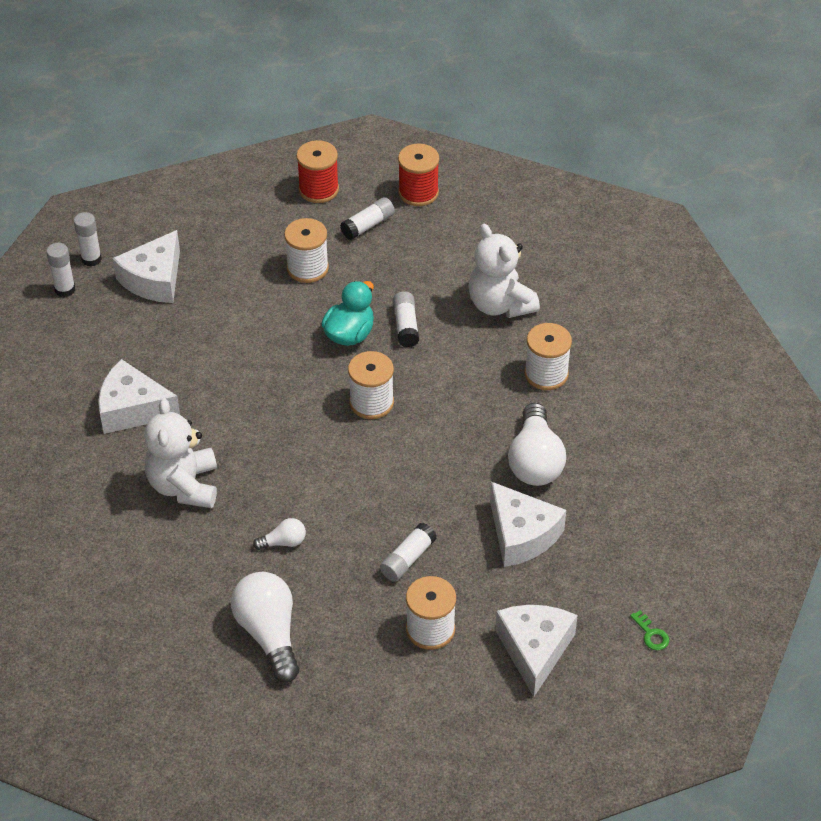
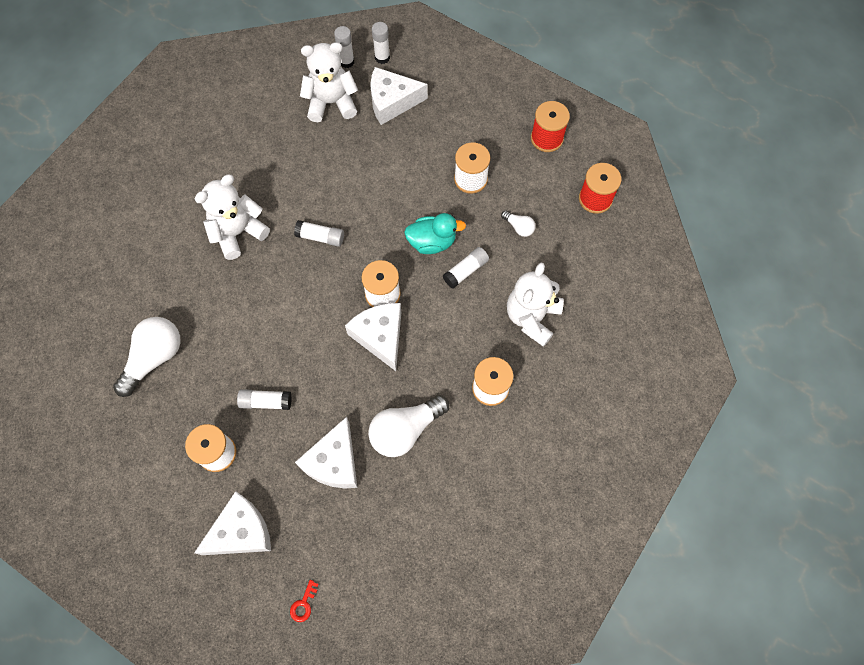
camera: 55 degrees right, 20 degrees up
white cheese [98,359,180,434] -> white cheese moved to [345,303,401,371]
white light bulb [253,518,306,550] -> white light bulb moved to [501,210,536,237]
white glue stick [340,197,395,240] -> white glue stick moved to [294,220,344,247]
green key [630,610,669,650] -> red key [290,580,319,622]
none -> white teddy bear [300,42,358,122]

